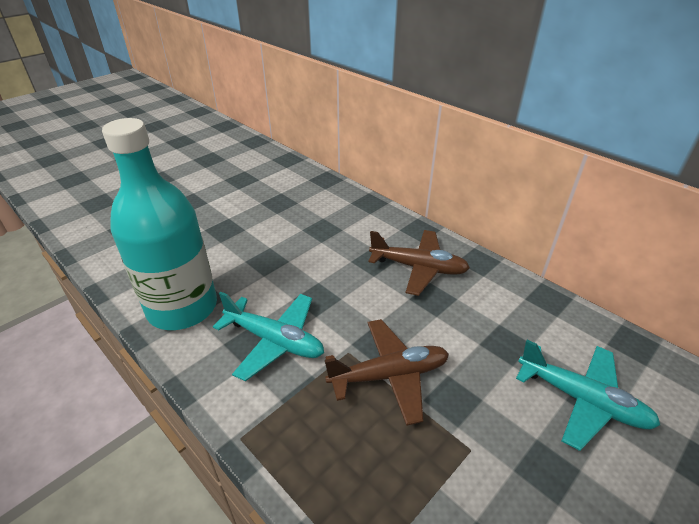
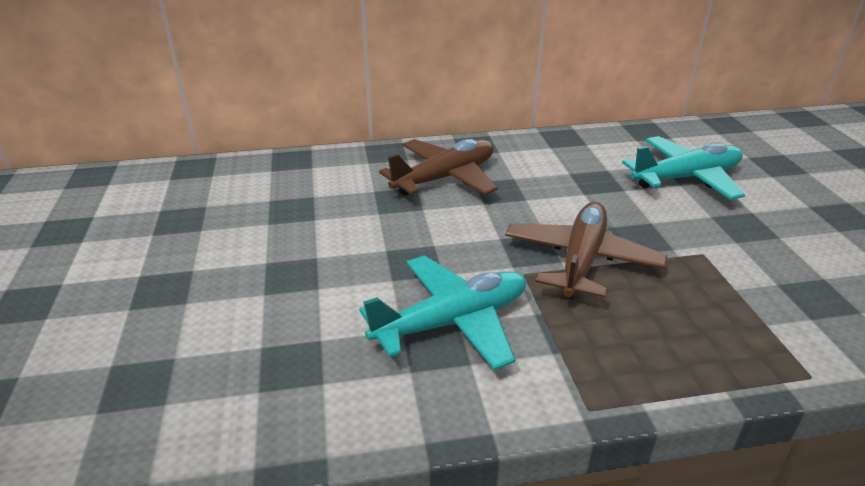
camera: 55 degrees left, 5 degrees down
turquoise bottle [102,118,217,330] -> none

